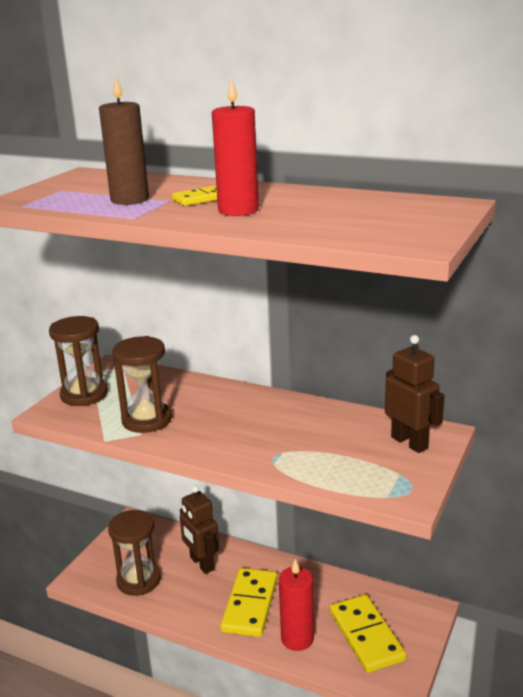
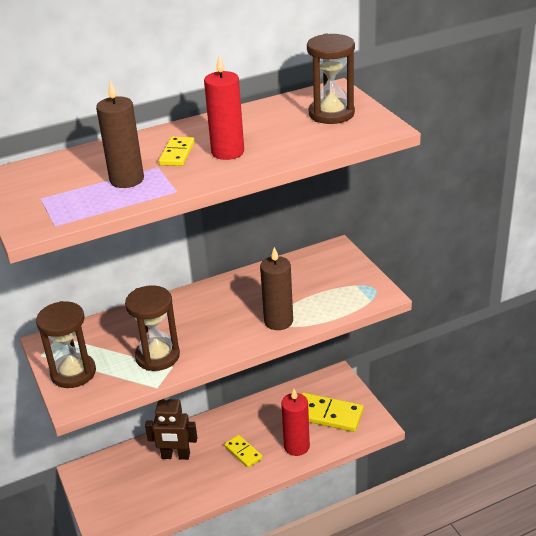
camera: 50 degrees left, 10 degrees up
brown hourglass [108,510,161,596] -> brown hourglass moved to [307,34,355,124]
yellow domino [220,568,277,637] -> yellow domino [224,435,263,468], size x0.57
brown robot [385,335,444,453] -> none
none -> brown candle [260,247,293,330]

